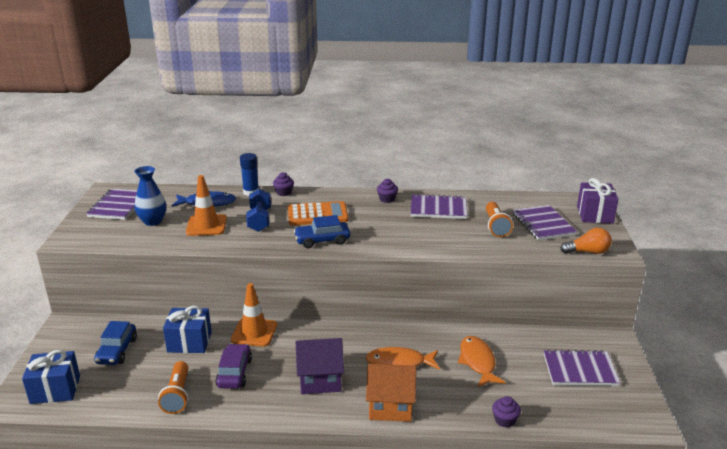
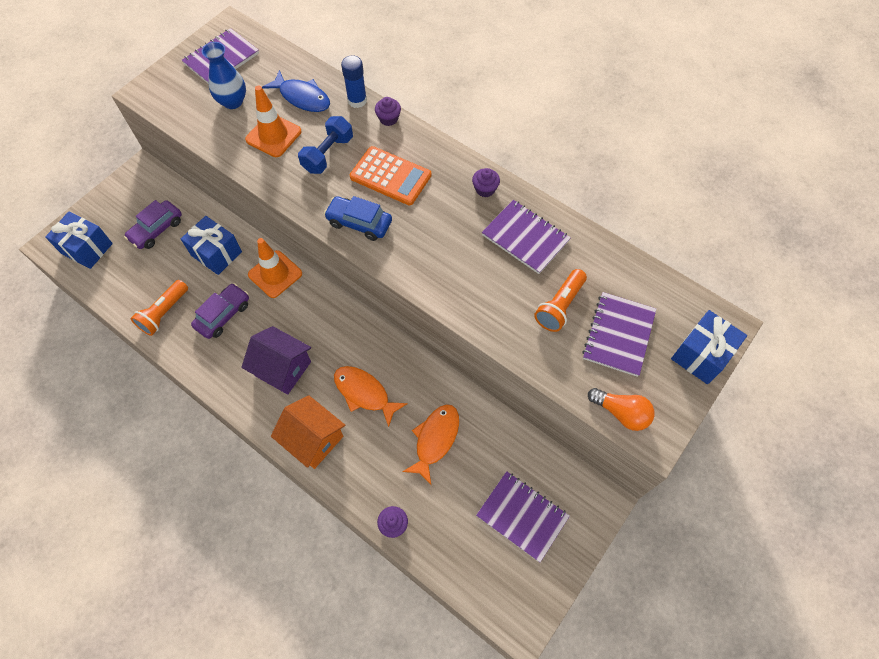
camera: 35 degrees right, 35 degrees up
blue car [94,321,137,365] -> purple car [124,200,182,249]
purple gift [577,178,618,224] -> blue gift [671,310,747,384]

